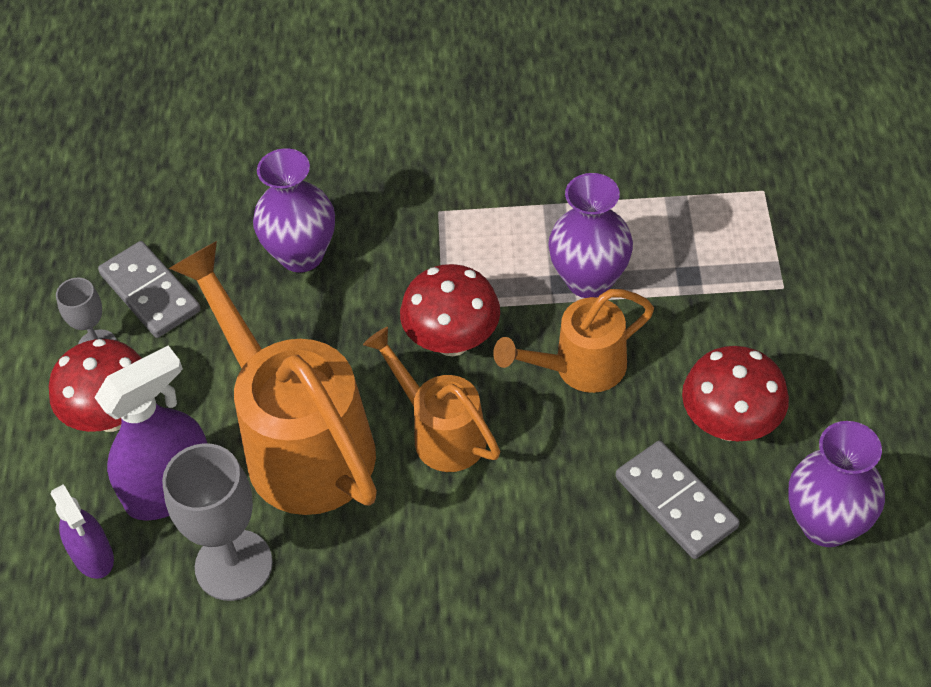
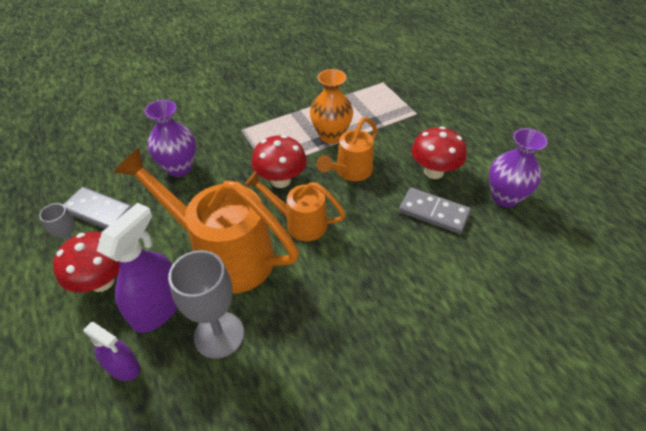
camera: 30 degrees left, 5 degrees down
purple vase [548,173,633,298] -> orange vase [310,69,353,144]

